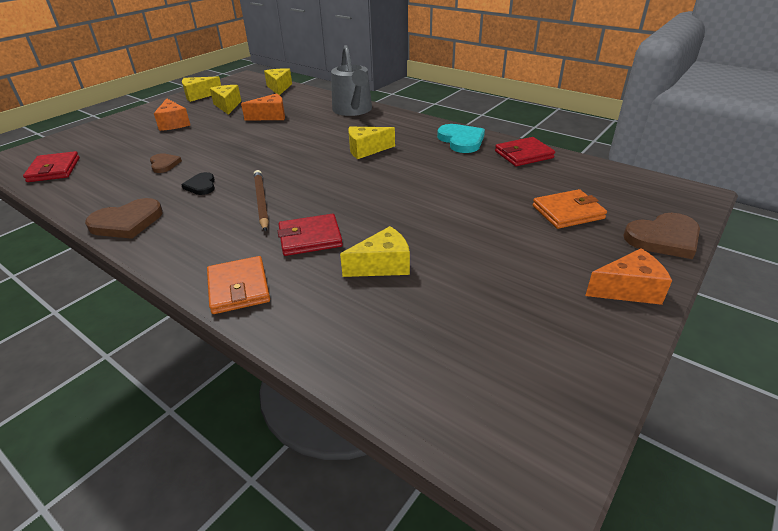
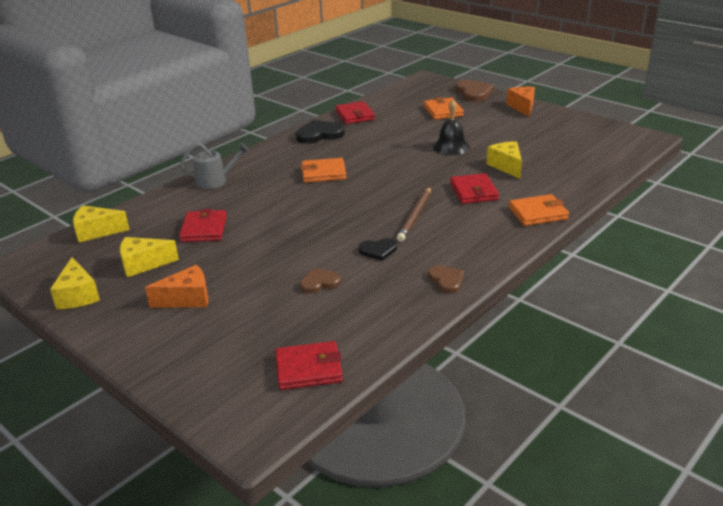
camera: 85 degrees left, 5 degrees down
brown heart [85,198,163,239] -> brown heart [428,266,464,293], size x0.60
orange cheese [241,93,285,120] -> red wallet [179,208,227,242]
brown pencil [254,170,269,232] -> brown pencil turned 60 degrees counterclockwise [397,187,431,242]
grey watering can [331,45,372,116] -> grey watering can [180,143,249,189], size x0.66
yellow cheese [348,127,395,159] -> orange wallet [301,158,346,183]
turquoise heart [437,124,485,153] -> black heart [296,120,345,144]
none -> black bell [433,100,470,155]

